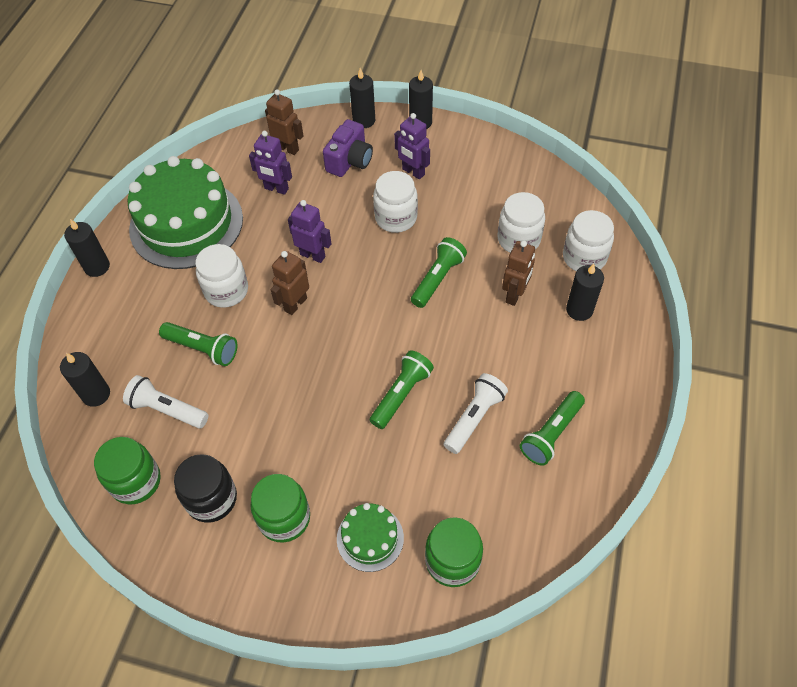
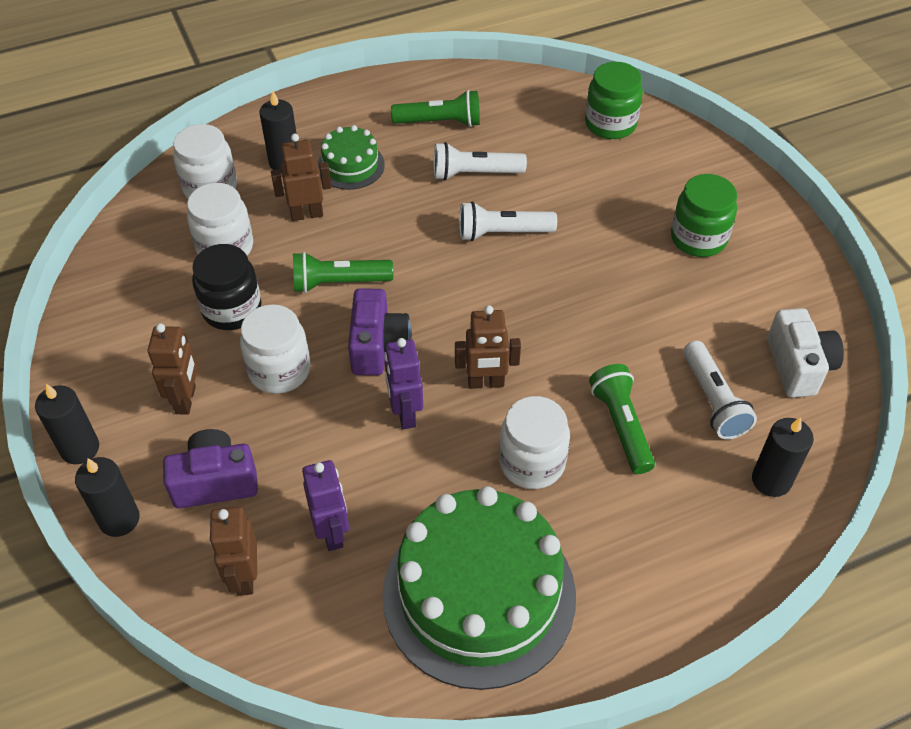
camera: 130 degrees left, 5 degrees down
black candle [64,219,110,277] -> none
green jar [94,437,161,504] -> white camera [767,308,844,398]
black jar [174,454,237,523] -> black jar moved to [192,244,261,330]
green cake [337,503,404,572] -> green cake moved to [317,125,385,190]
green flashlight [369,350,434,429] -> white flashlight [459,201,557,241]
purple robot [394,113,430,180] -> brown robot [148,323,198,415]
none -> purple camera [348,288,411,375]

